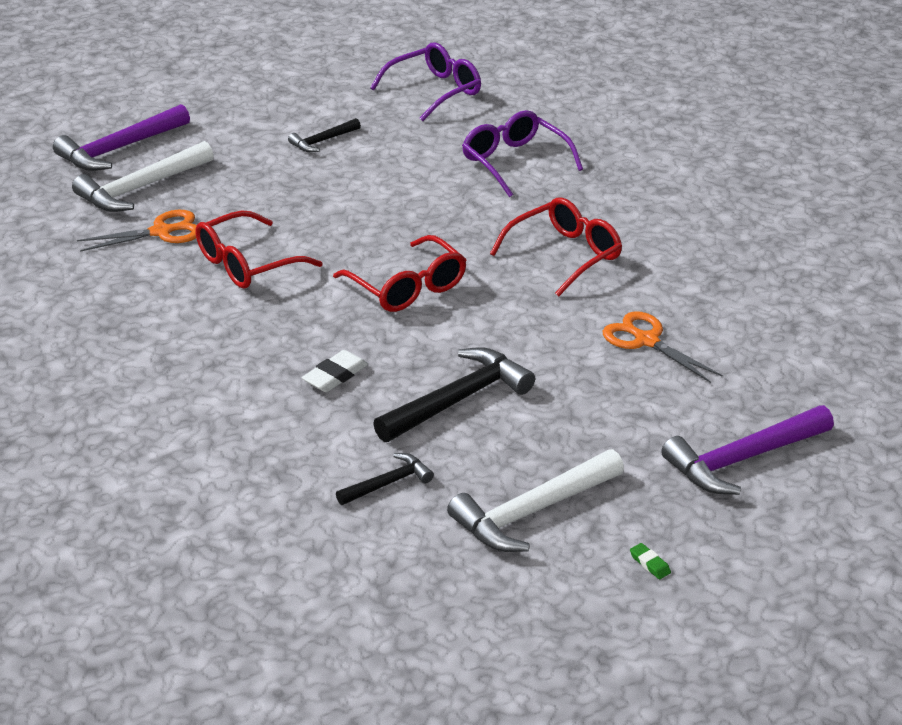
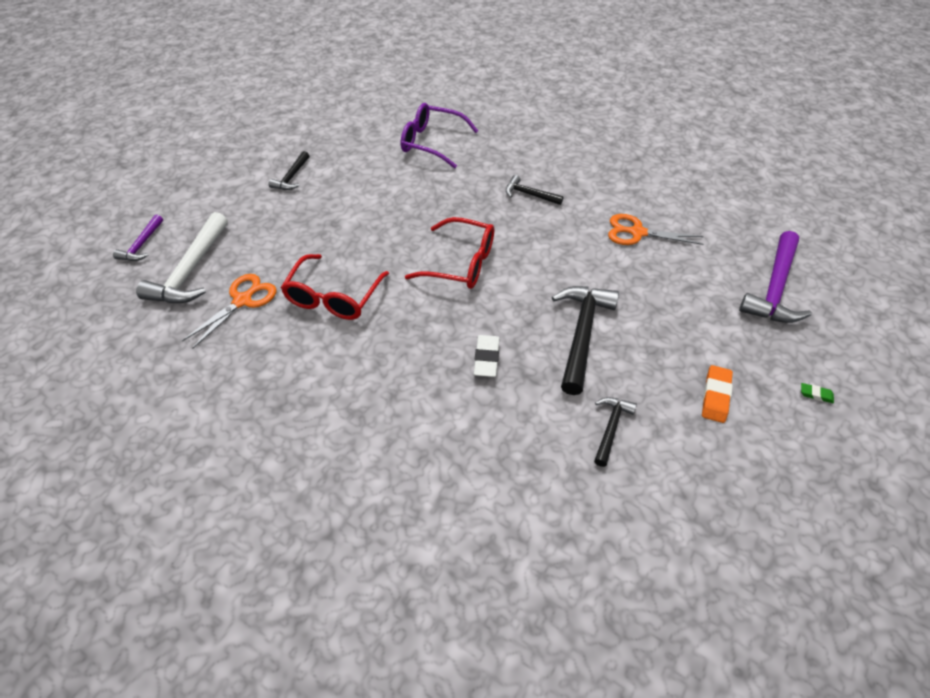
camera: 35 degrees left, 15 degrees up
purple hammer [53,104,190,171] -> purple hammer [113,215,163,261], size x0.54
purple glasses [370,42,481,121] -> none
white hammer [447,449,624,552] -> orange eraser [702,365,733,423]
red glasses [490,198,622,296] -> black hammer [506,175,563,205]

